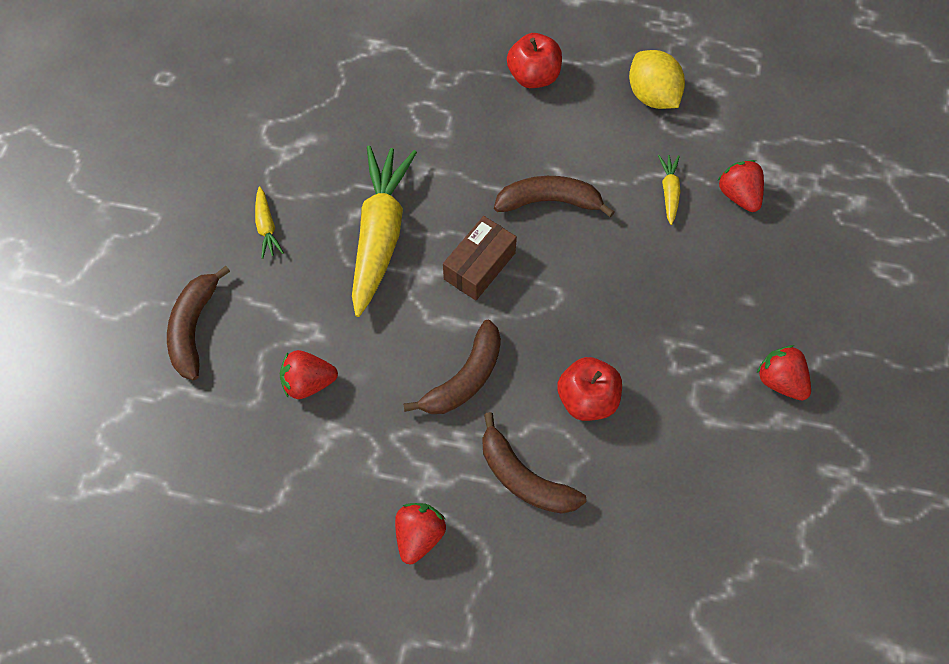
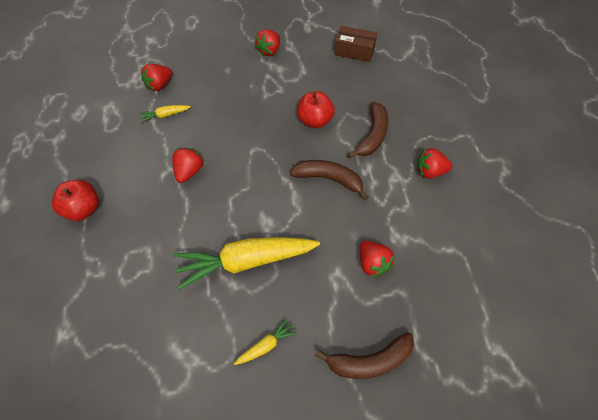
camera: 110 degrees left, 5 degrees down
brown box [443,216,517,300] -> brown box moved to [334,26,377,62]
brown banana [494,176,615,217] -> red strawberry [172,148,203,183]
yellow lemon [629,50,685,109] -> none

